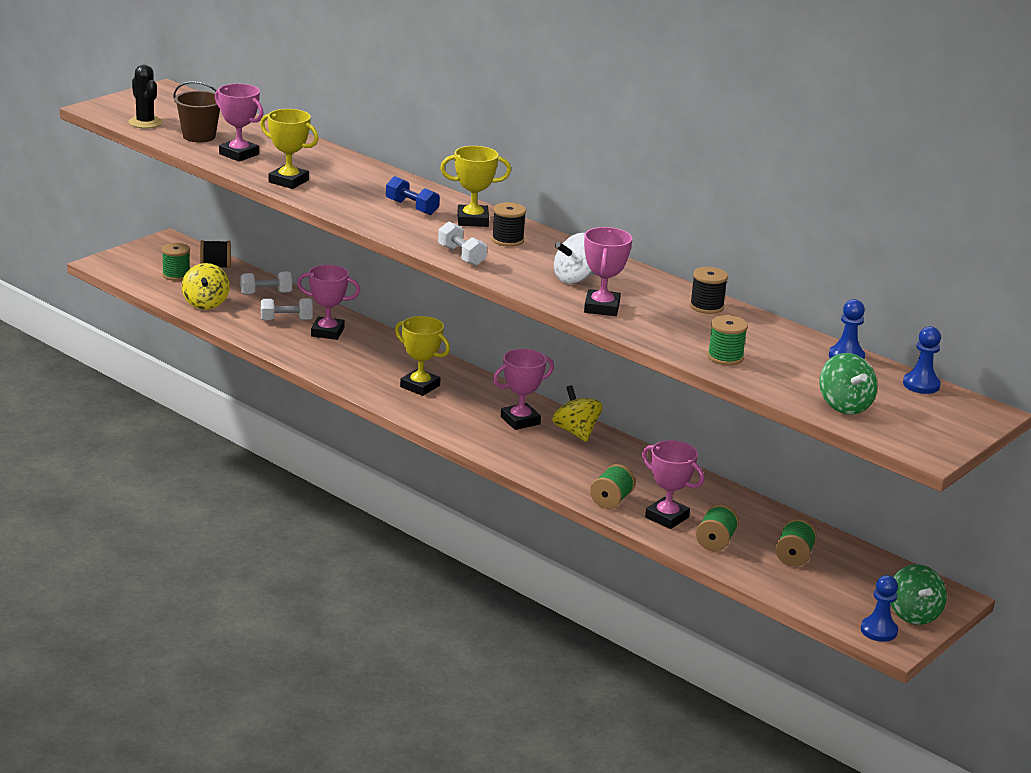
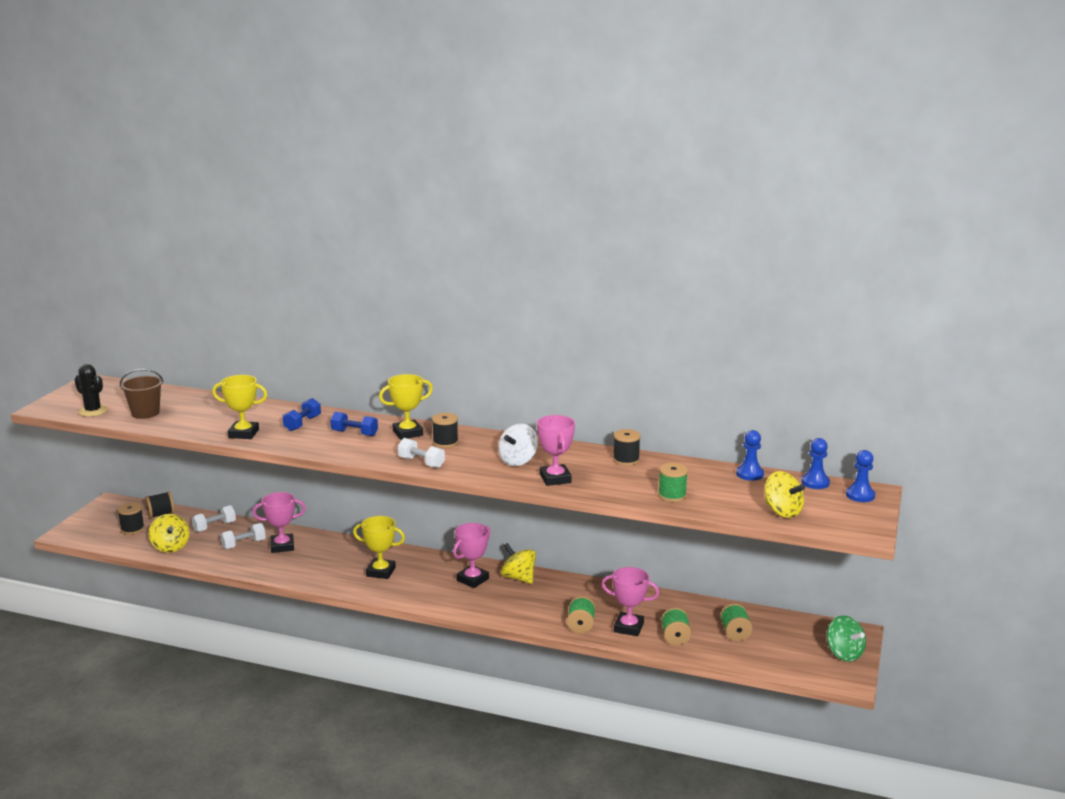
camera: 20 degrees left, 5 degrees down
green spool [162,243,190,281] -> black spool [118,502,145,535]
pink trophy [215,84,264,162] -> none
green spinning top [819,353,877,414] -> yellow spinning top [765,471,805,518]
blue pawn [861,575,898,642] -> blue pawn moved to [846,450,875,502]
none -> blue dumbbell [283,398,321,431]

